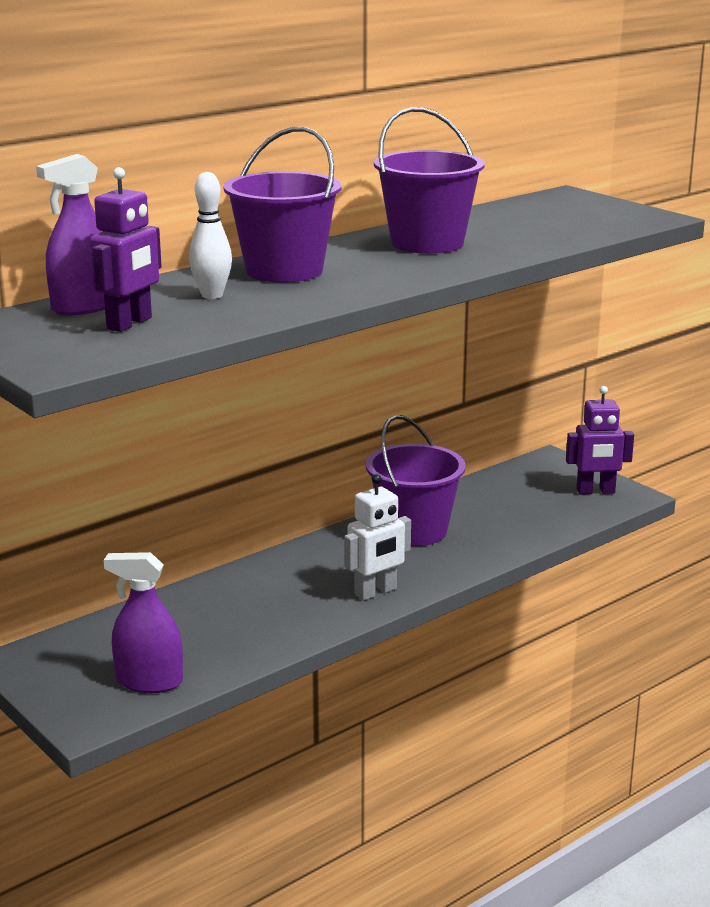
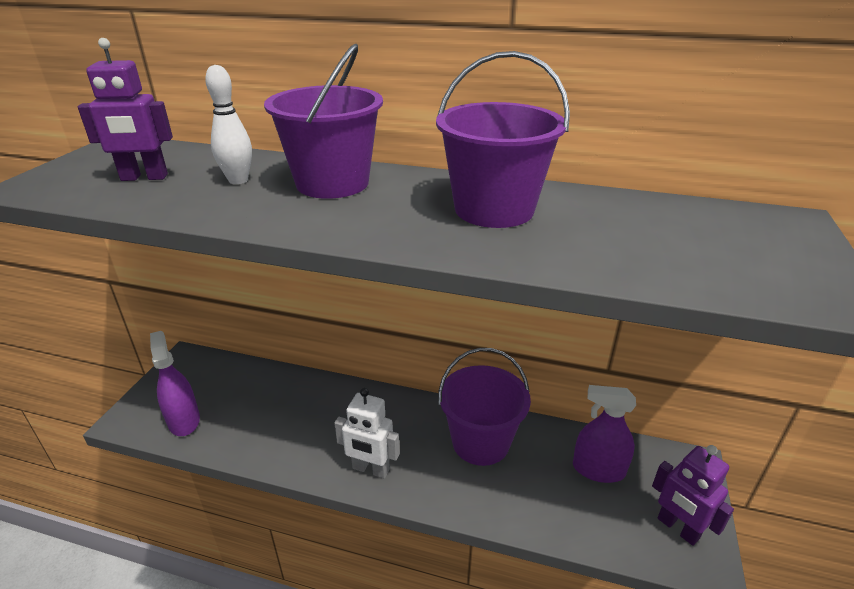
camera: 55 degrees right, 10 degrees up
purple spray bottle [36,154,105,315] -> purple spray bottle moved to [573,385,636,483]

